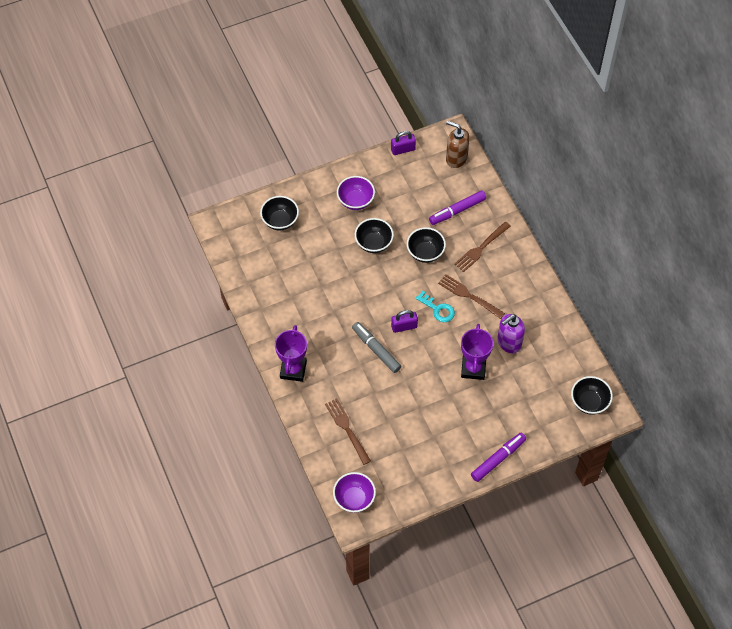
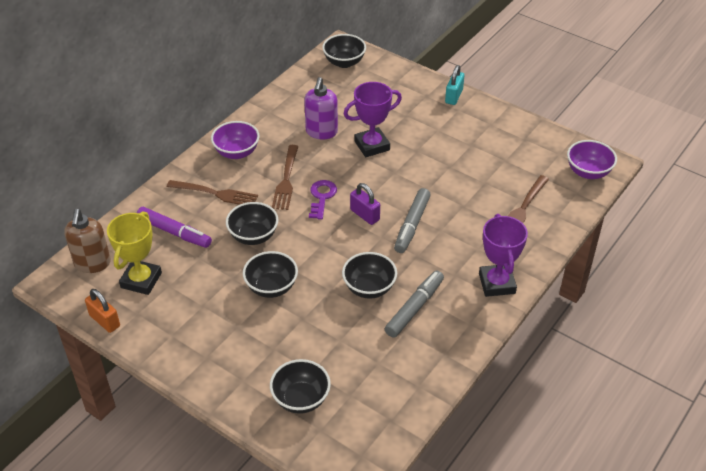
camera: 120 degrees left, 15 degrees down
purple trophy [275,325,307,382] -> purple trophy turned 75 degrees counterclockwise [479,214,528,297]
purple bowl [337,176,375,210] -> purple bowl moved to [211,121,260,159]
purple padlock [391,131,416,155] -> orange padlock [85,289,120,333]
turquoise key [416,291,455,322] -> purple key [309,180,337,220]
purple marker [471,433,526,482] -> turquoise padlock [445,65,465,105]
purple soap dispenser [497,314,525,353] -> purple soap dispenser turned 75 degrees clockwise [304,77,338,139]
none -> yellow trophy [107,211,162,295]
none -> black bowl [342,252,397,299]
none -> grey marker [385,271,444,338]

